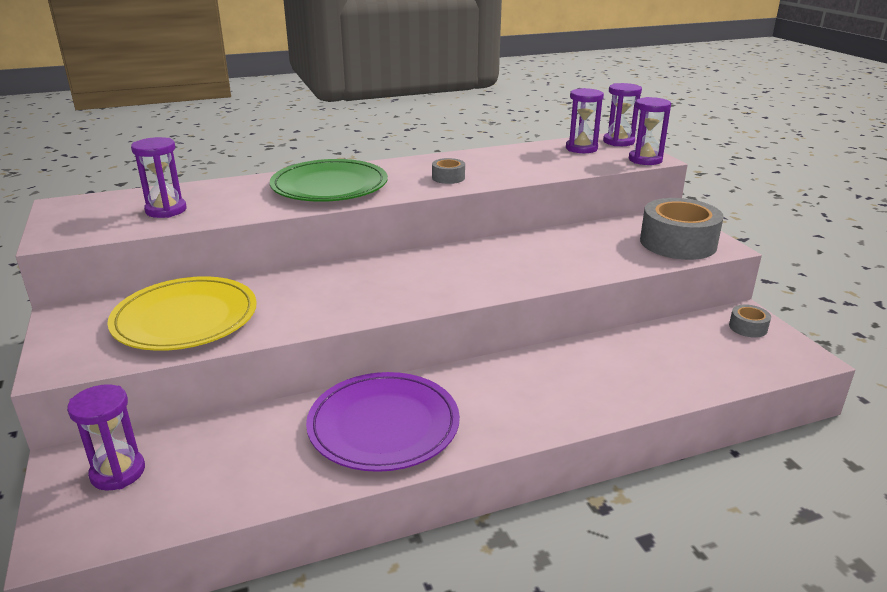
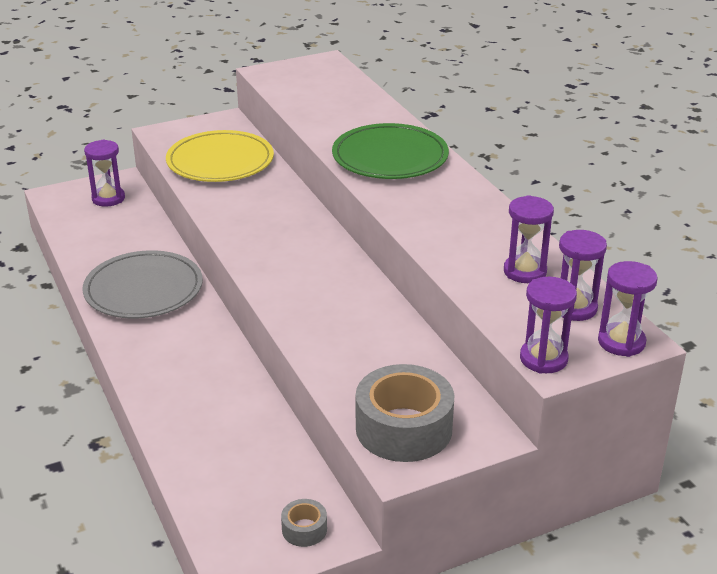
camera: 85 degrees right, 5 degrees up
purple hourglass [131,137,187,218] -> purple hourglass moved to [504,195,554,283]
purple plate [306,372,460,472] -> grey plate [82,250,203,319]
grey tape [432,158,465,184] -> none

